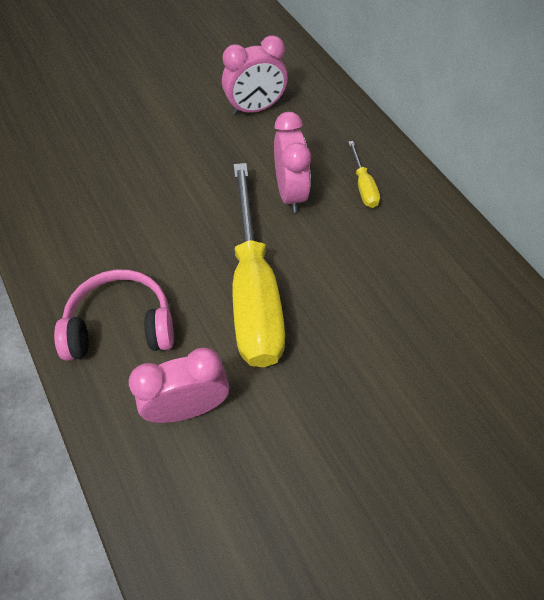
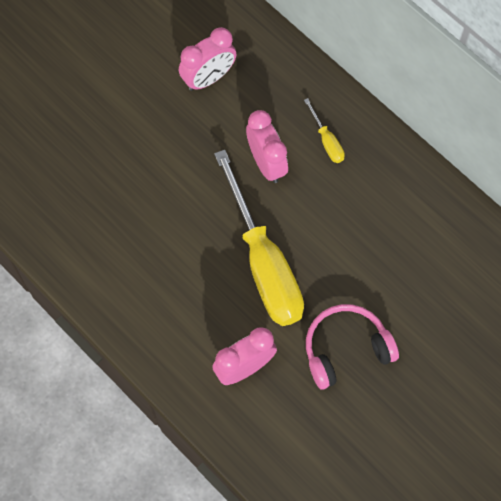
camera: 15 degrees left, 10 degrees up
pink headphones [54,270,174,361] -> pink headphones moved to [306,304,399,390]

